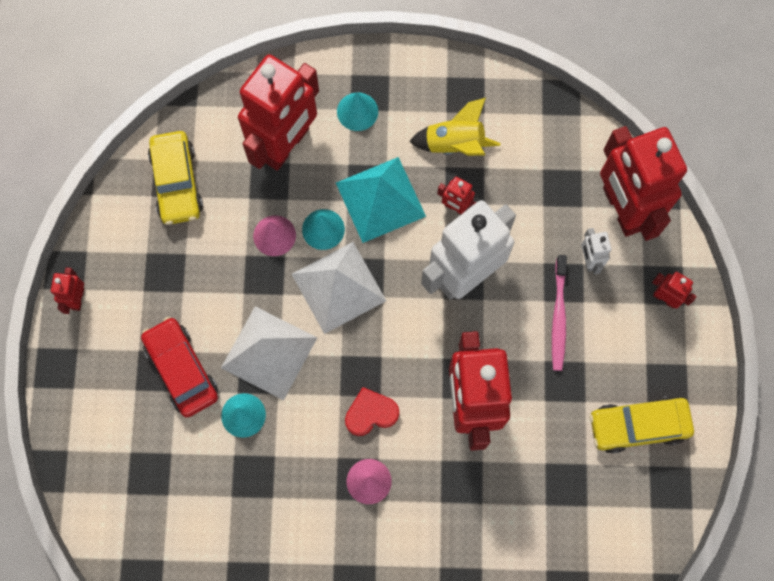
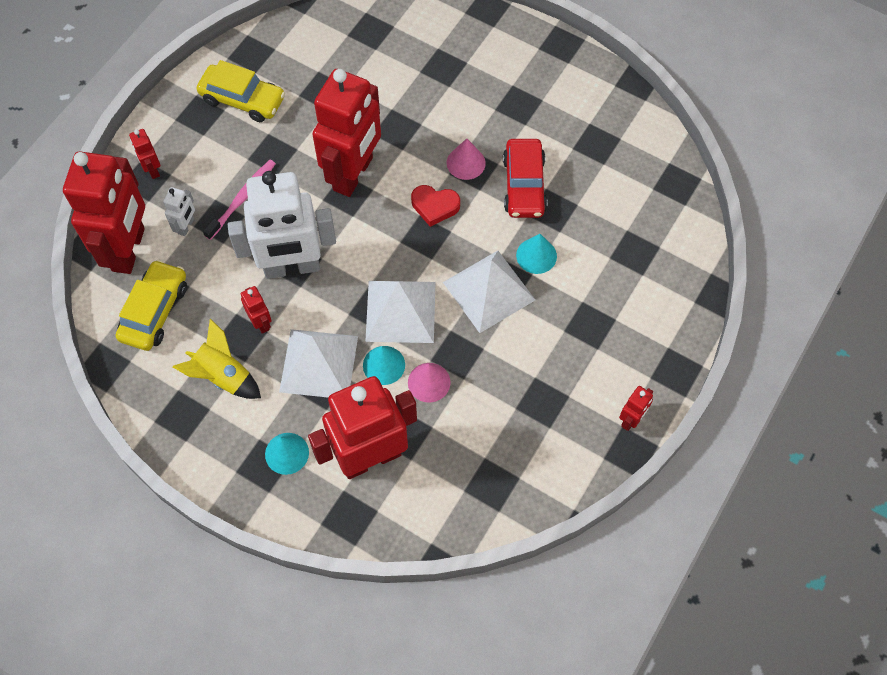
camera: 150 degrees left, 10 degrees down
red car [141,317,218,417] -> red car moved to [503,139,547,218]
yellow car [148,131,203,225] -> yellow car moved to [116,260,187,351]
turquoise pyramid [336,157,426,243] -> white pyramid [279,329,358,398]

